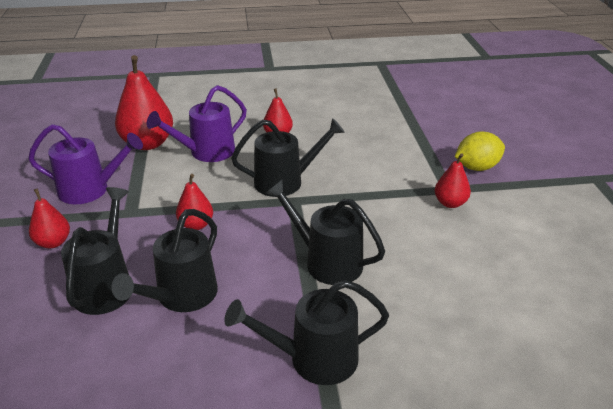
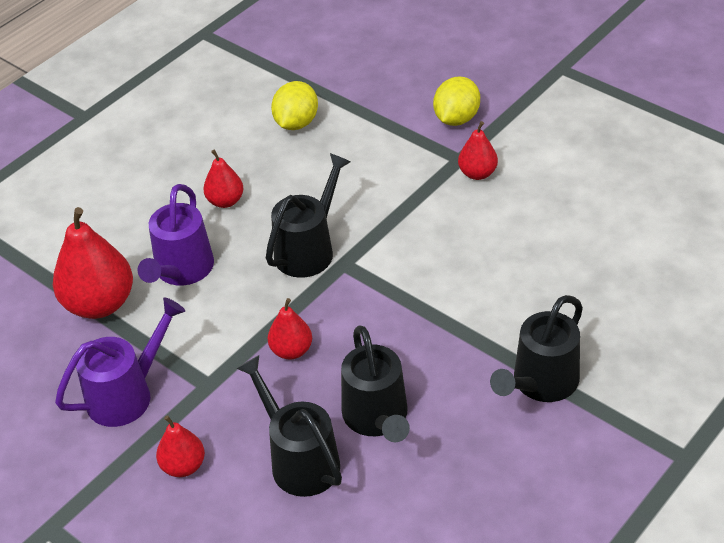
camera: 40 degrees left, 10 degrees up
black watering can [266,180,385,285] -> none
none -> yellow lemon [271,81,318,130]

